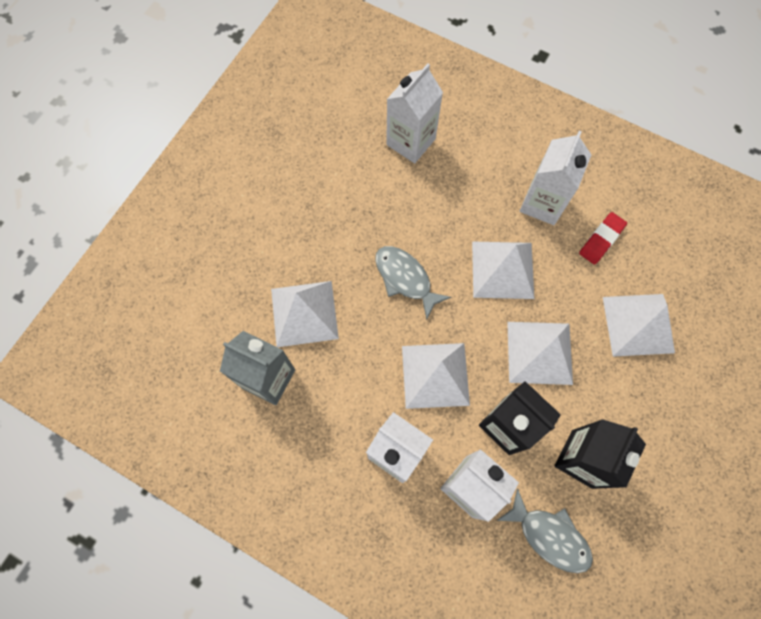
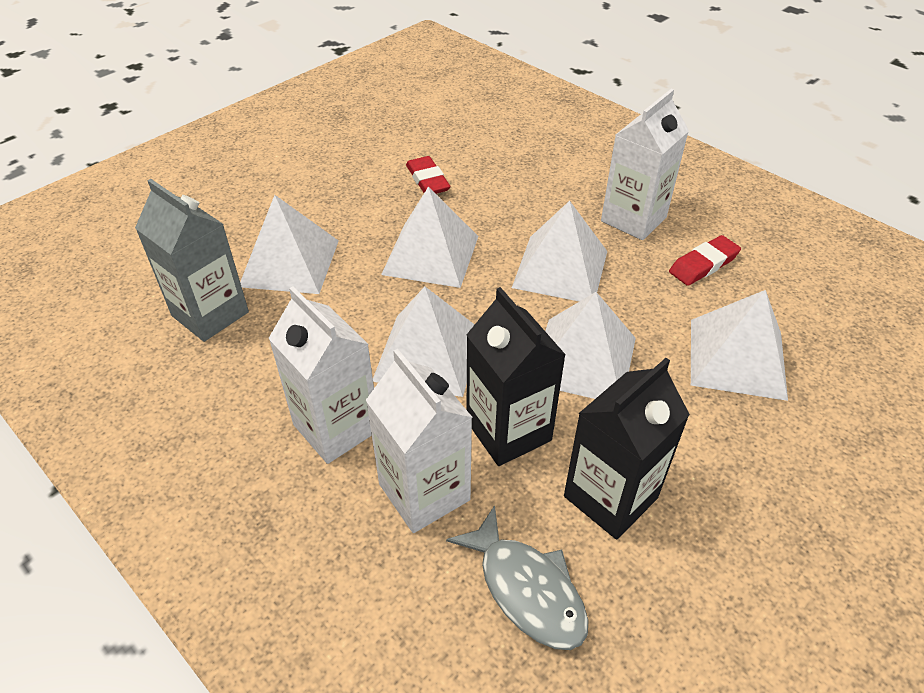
camera: 15 degrees right, 25 degrees down
grey fish [375,246,451,320] -> white pyramid [381,187,478,288]
white carton [386,64,443,163] -> none
none -> red eraser [406,156,451,194]

